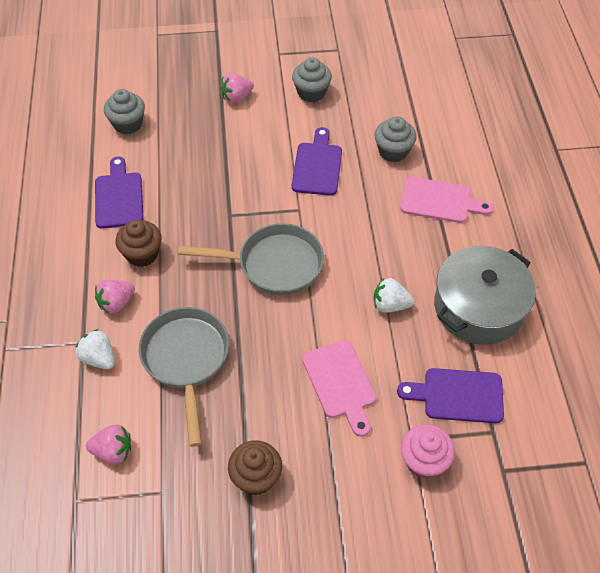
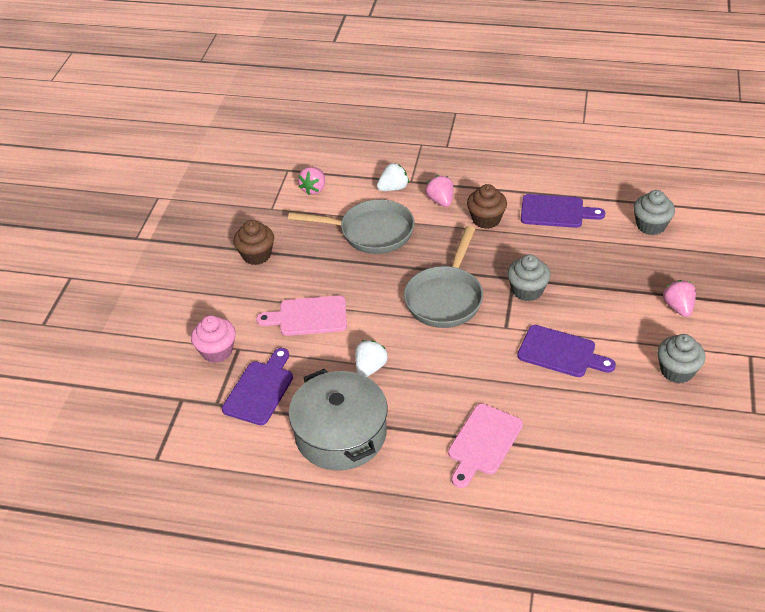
camera: 110 degrees right, 10 degrees down
grey cupcake [374,116,417,162] -> grey cupcake moved to [507,255,551,301]

